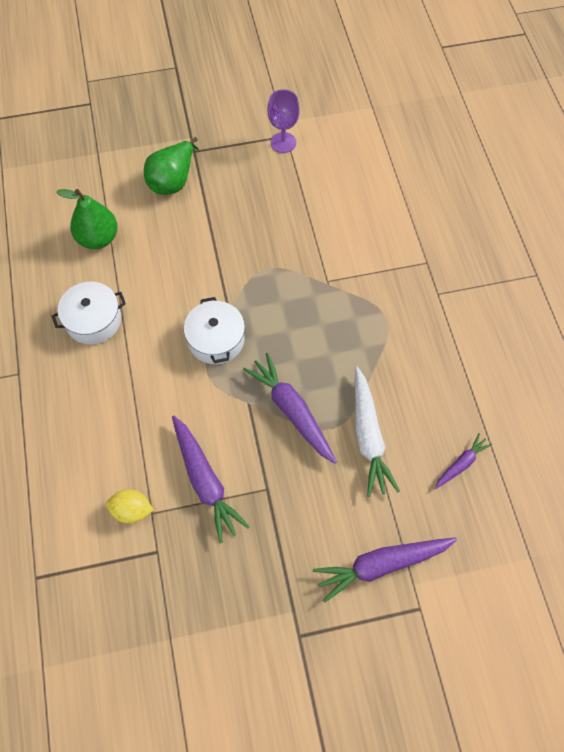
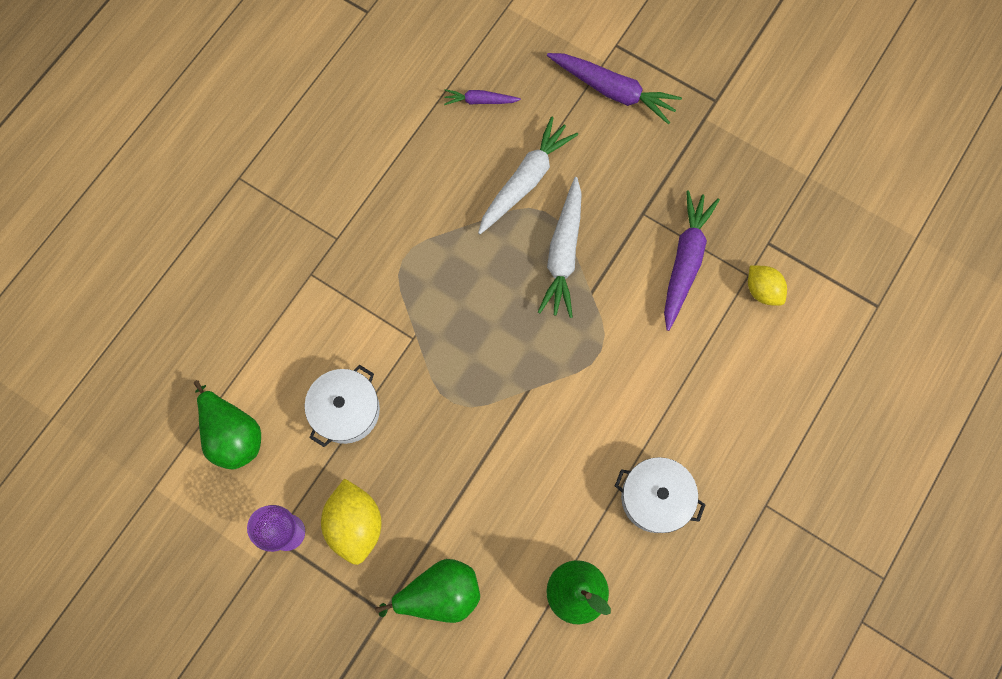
camera: 135 degrees left, 10 degrees up
white pot [184,297,245,364] -> white pot moved to [305,365,380,447]
purple carrot [243,353,337,464] -> white carrot [538,177,582,318]
none -> green pear [193,380,261,470]
none -> yellow lemon [321,478,382,565]

